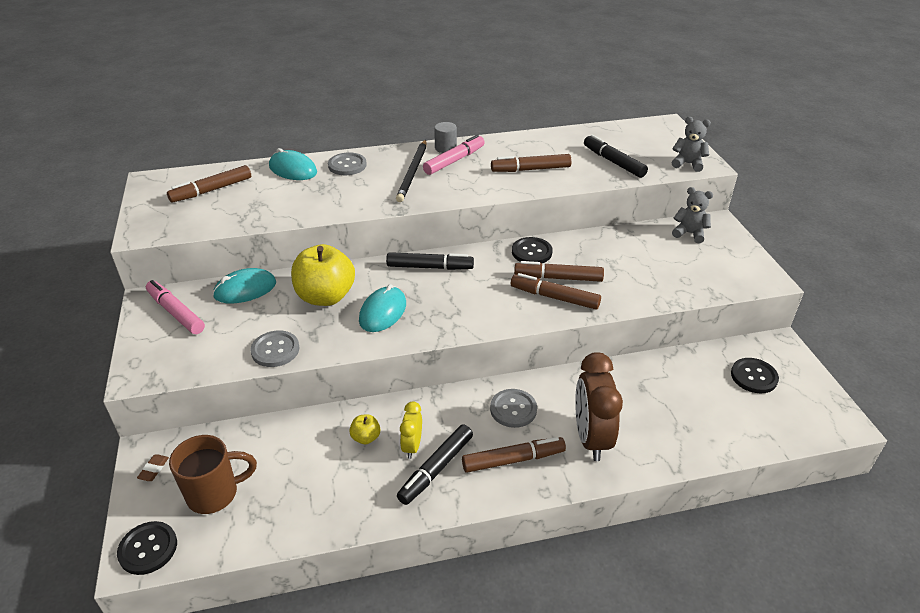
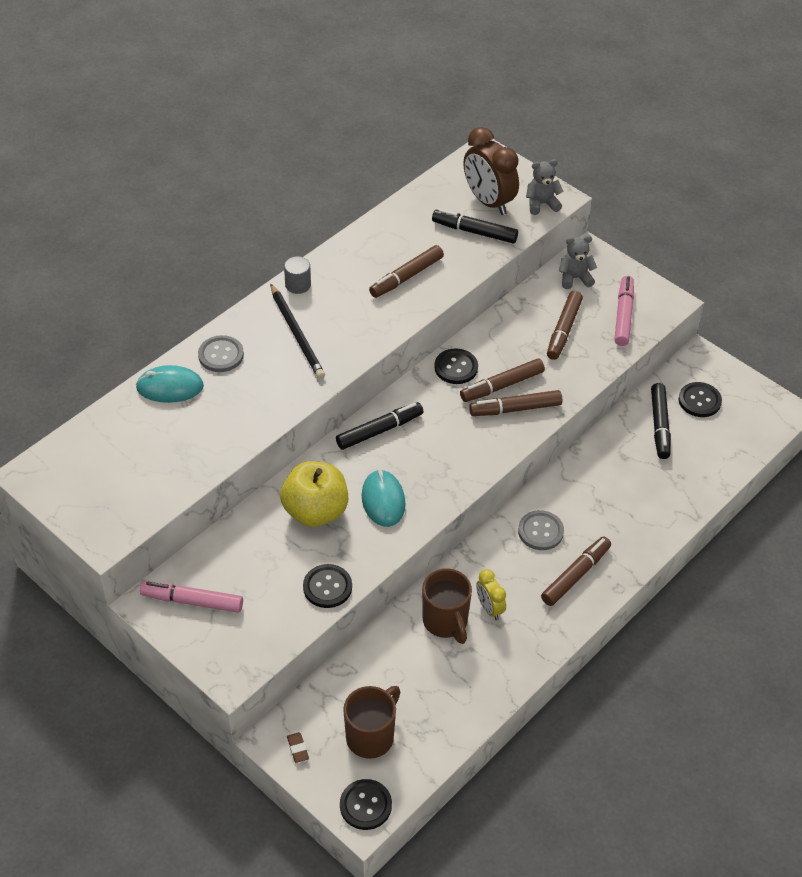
camera: 35 degrees left, 10 degrees up
brown marker [167,165,251,203] -> brown marker moved to [547,291,583,360]
turquoise mouse [213,268,276,303] -> none
grey button [251,331,299,367] -> black button [303,564,352,608]
yellow apple [349,414,380,444] -> brown mug [422,568,472,644]
black marker [397,425,473,505] -> black marker moved to [651,383,671,459]
pink marker [423,135,485,175] -> pink marker moved to [614,276,634,346]
brown clock [575,352,623,461] -> brown clock moved to [464,127,519,215]

